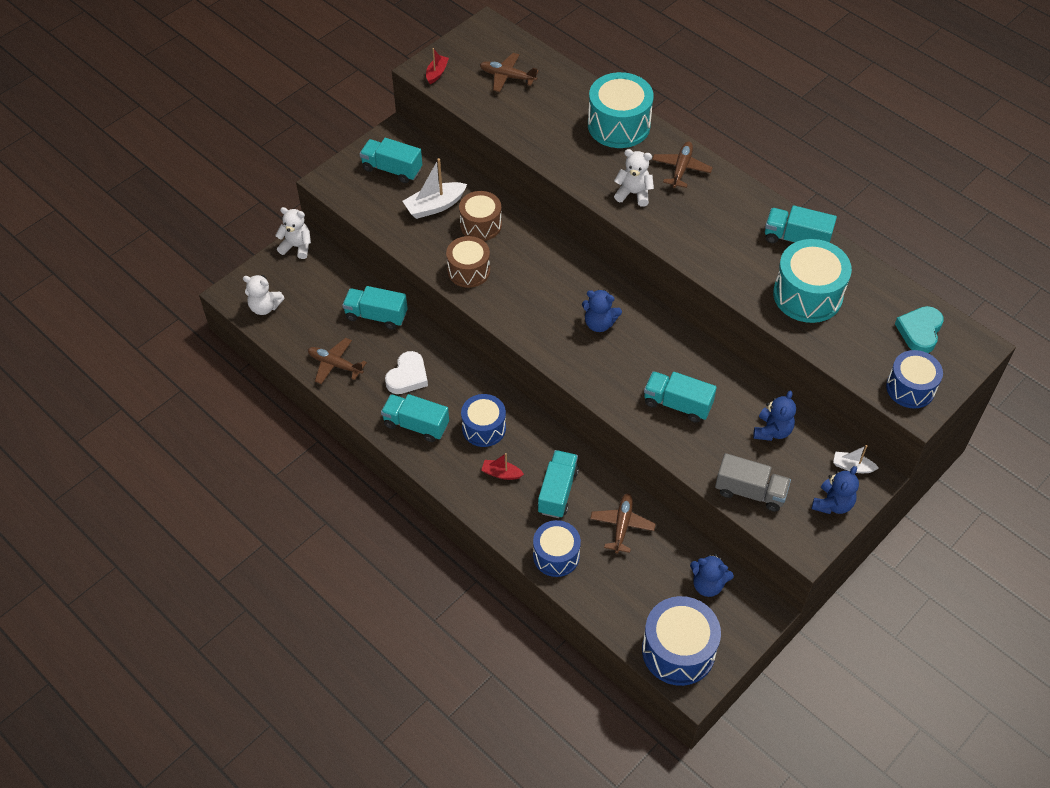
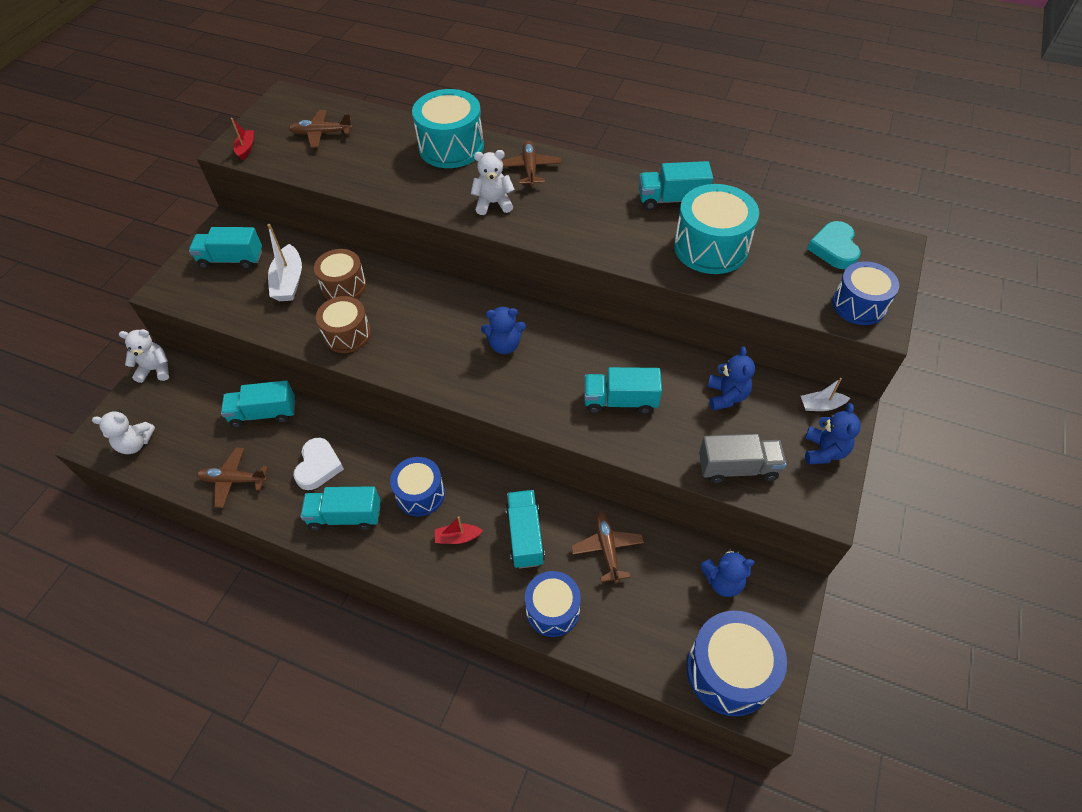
camera: 20 degrees left, 0 degrees up
white boat [403,158,467,219] -> white boat turned 45 degrees counterclockwise [267,224,302,301]

